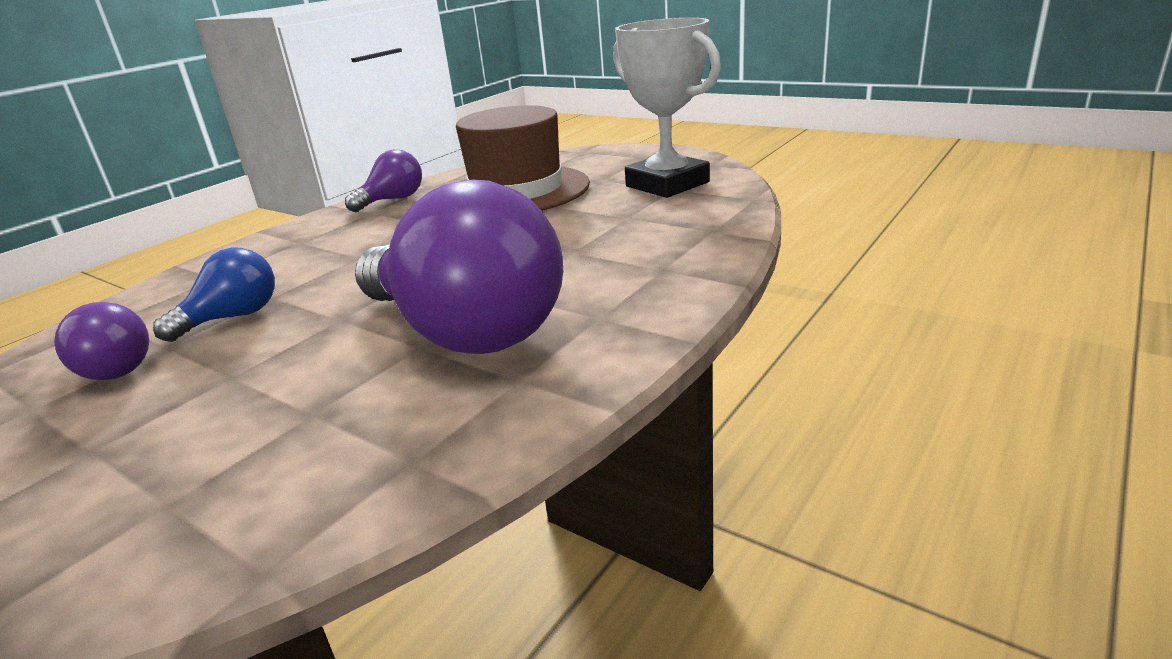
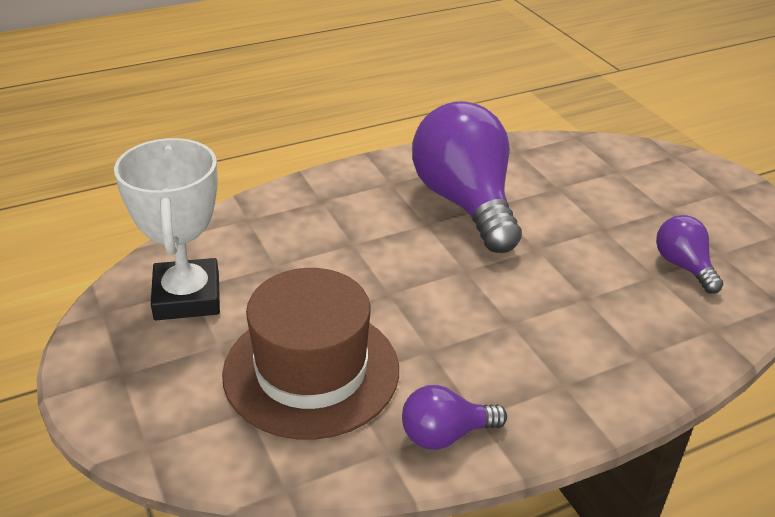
camera: 155 degrees left, 10 degrees up
blue light bulb [153,248,275,342] -> none

